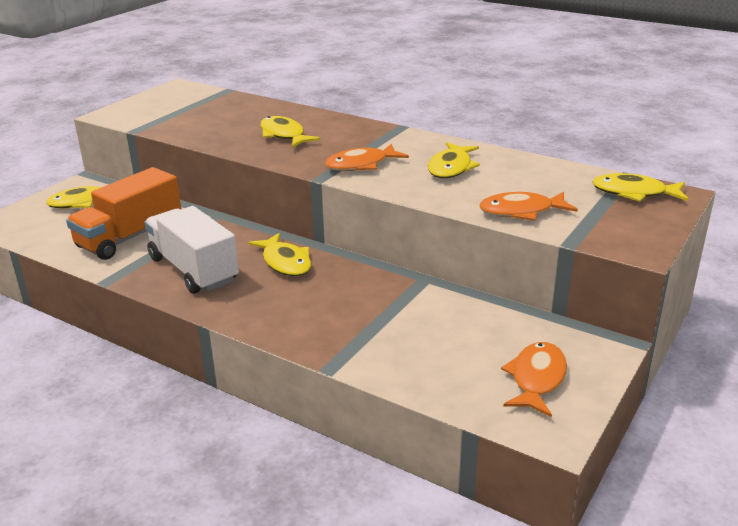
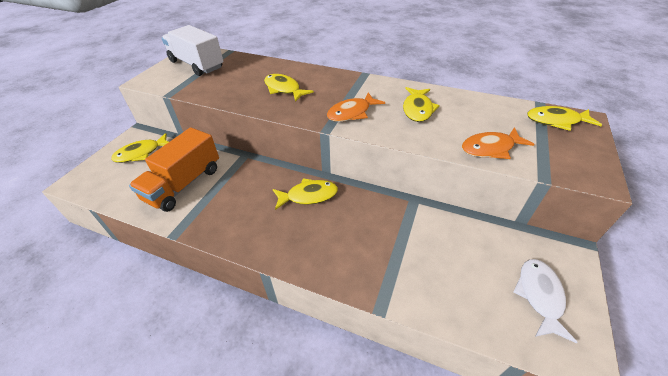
camera: 10 degrees left, 15 degrees up
white truck [144,206,239,294] -> white truck moved to [162,25,223,76]
yellow fish [248,233,311,276] -> yellow fish turned 60 degrees counterclockwise [273,178,338,210]
orange fish [501,342,567,417] -> white fish [513,259,578,343]

